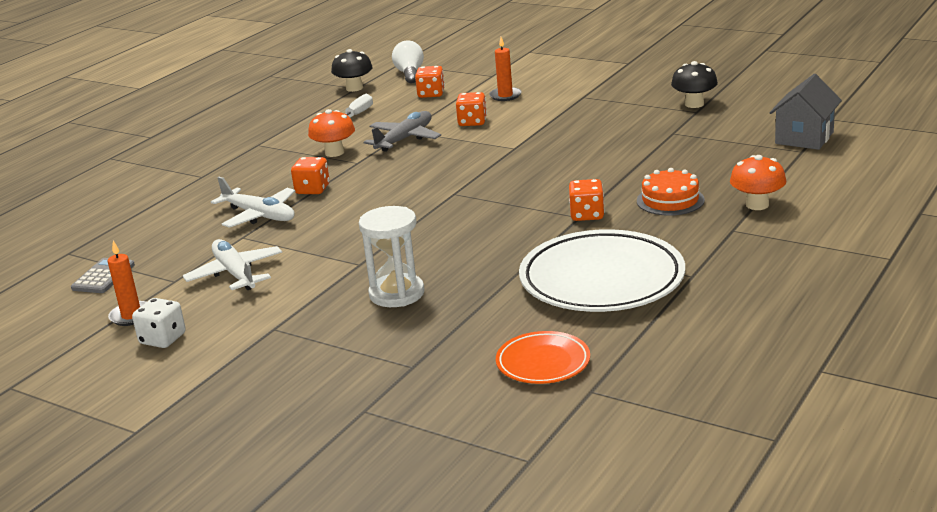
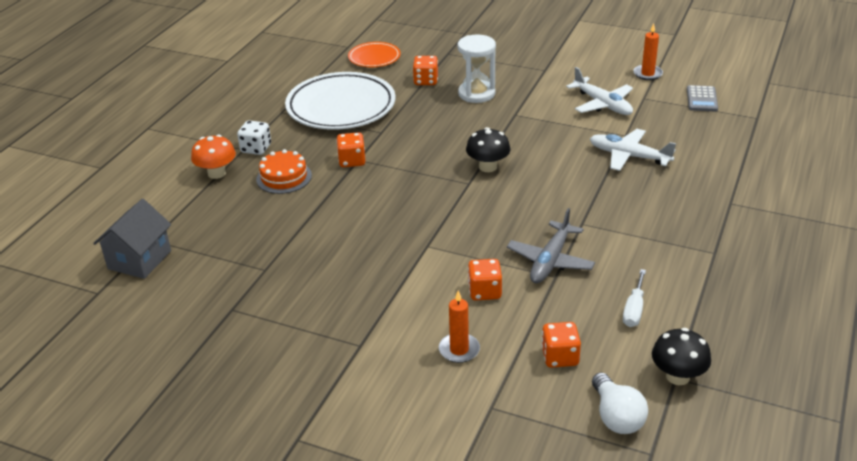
camera: 170 degrees right, 10 degrees up
white dice [132,298,186,348] -> white dice moved to [237,120,271,155]
orange dice [291,157,330,194] -> orange dice moved to [413,56,438,85]
orange mushroom [308,109,355,157] -> none
black mushroom [671,61,718,108] -> black mushroom moved to [466,127,510,172]

